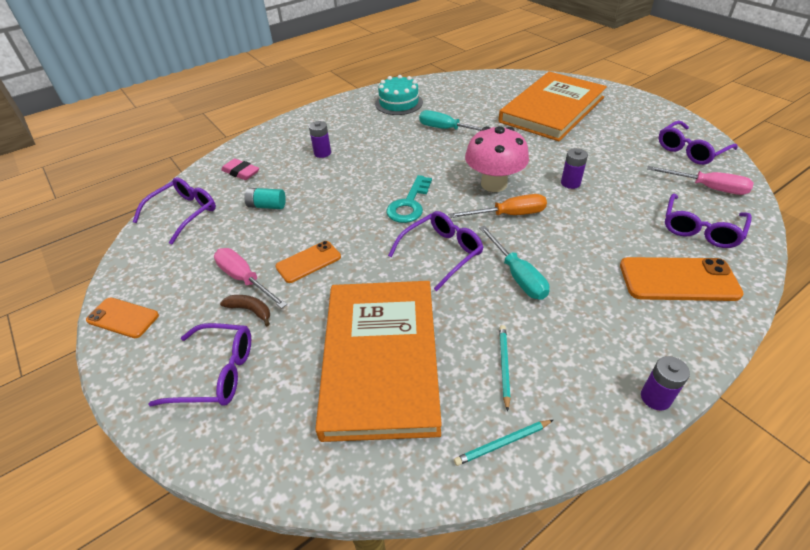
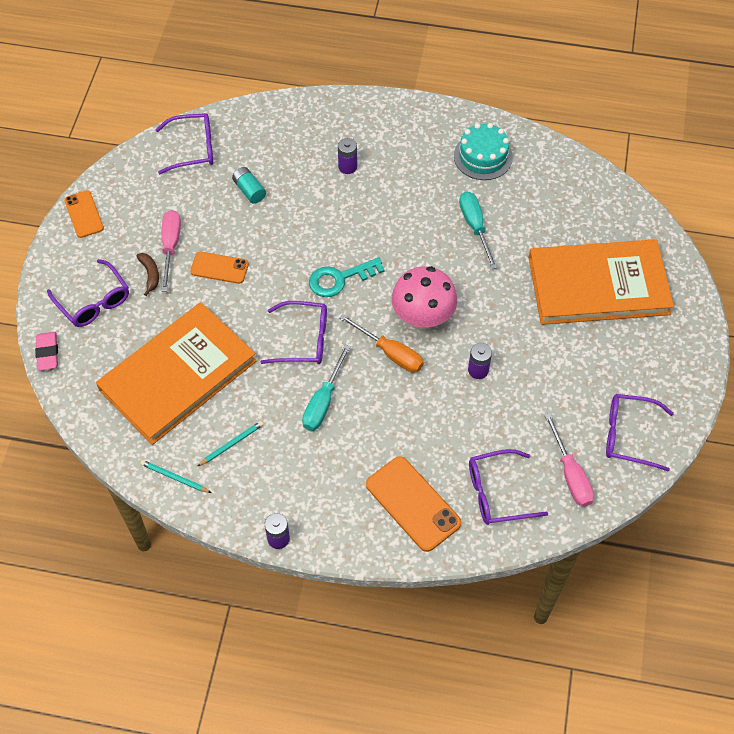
camera: 45 degrees right, 15 degrees up
pink eraser [221,158,259,180] -> pink eraser moved to [35,332,58,371]

